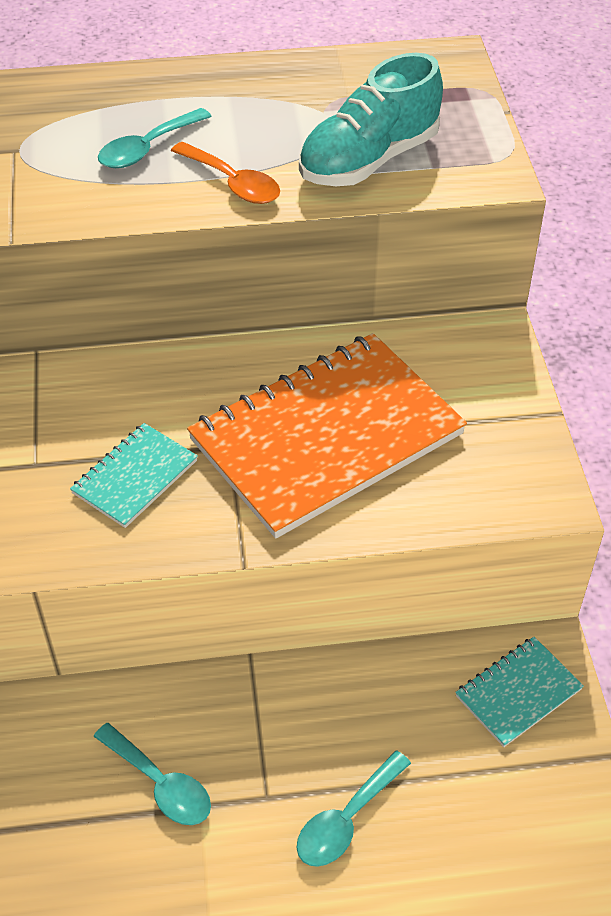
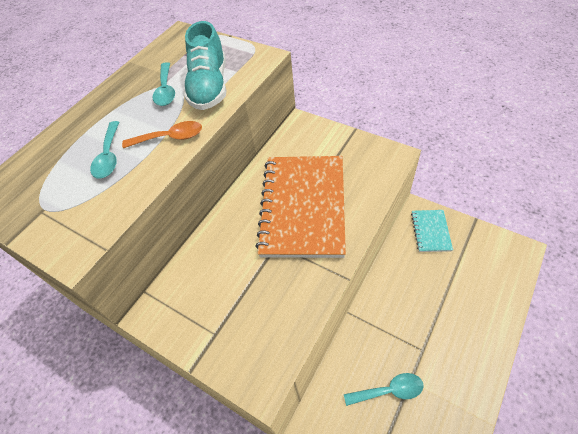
camera: 45 degrees left, 5 degrees up
turquoise notebook [70,423,198,528] -> none
turquoise spoon [297,751,411,867] -> turquoise spoon moved to [153,62,175,106]

